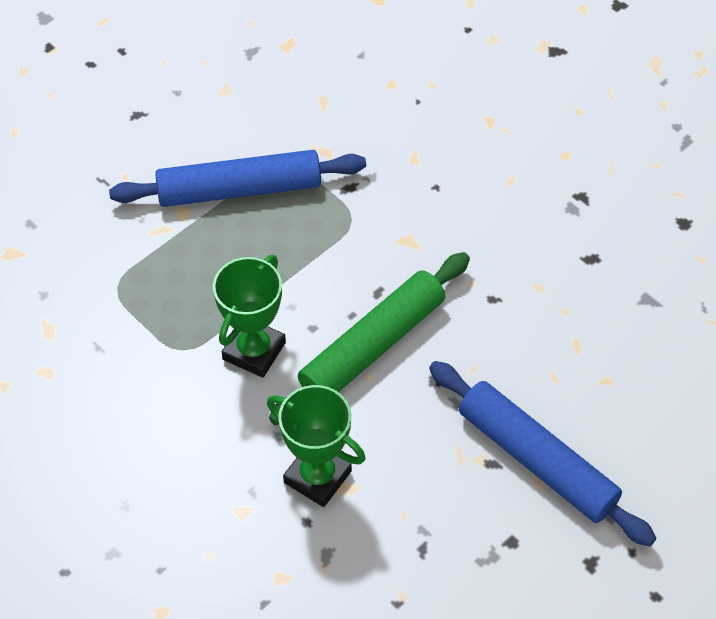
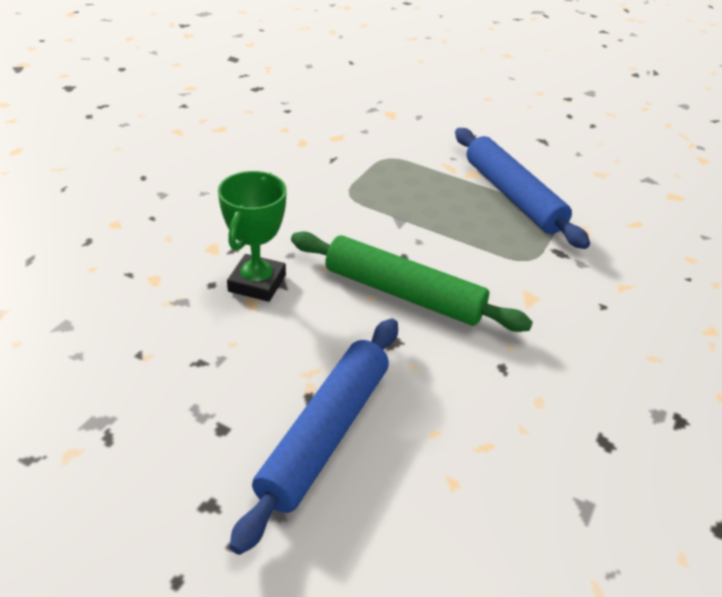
camera: 70 degrees right, 15 degrees down
green trophy [213,255,286,378] -> none

